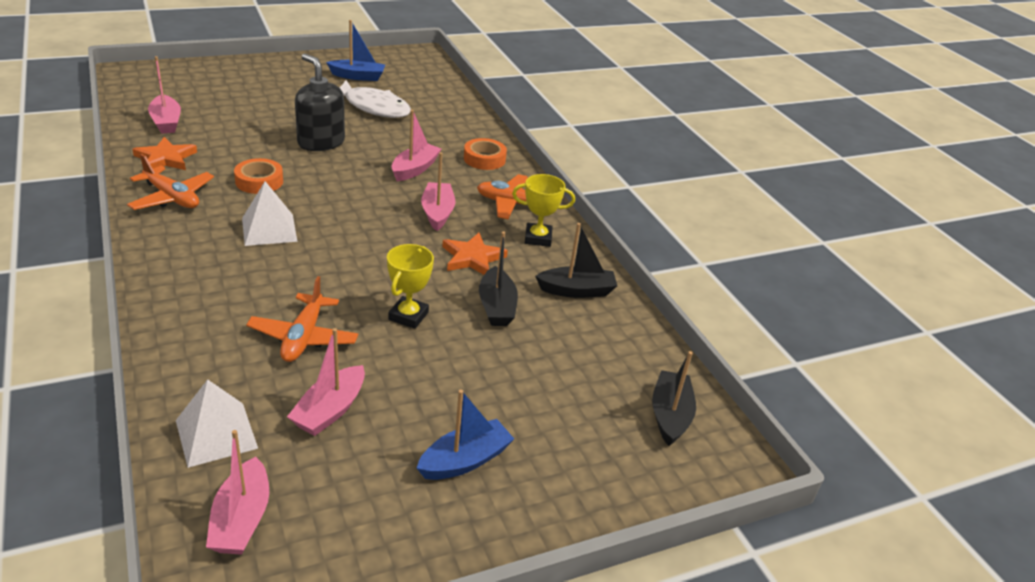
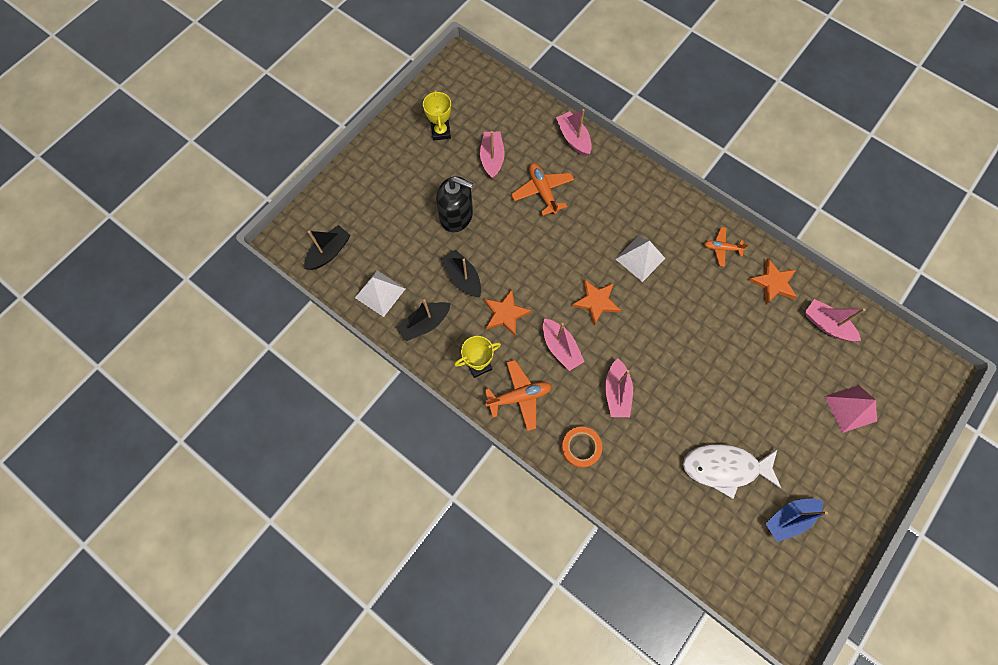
camera: 155 degrees right, 35 degrees up
orange plane [127,154,214,210] -> orange plane [704,227,748,267], size x0.64
white pyramid [176,379,258,468] -> white pyramid moved to [355,270,405,317]
pink boat [206,430,269,555] -> pink boat moved to [556,109,592,156]
orange tape [234,158,283,194] -> none
black soap dispenser [295,54,345,151] -> black soap dispenser moved to [436,176,473,232]
yellow trophy [387,244,434,329] -> yellow trophy moved to [423,90,451,141]
blue boat [417,390,514,480] -> none
black boat [652,351,696,446] -> black boat turned 120 degrees counterclockwise [304,225,350,270]
none -> orange star [572,279,621,325]
none -> pink pyramid [825,385,877,433]

